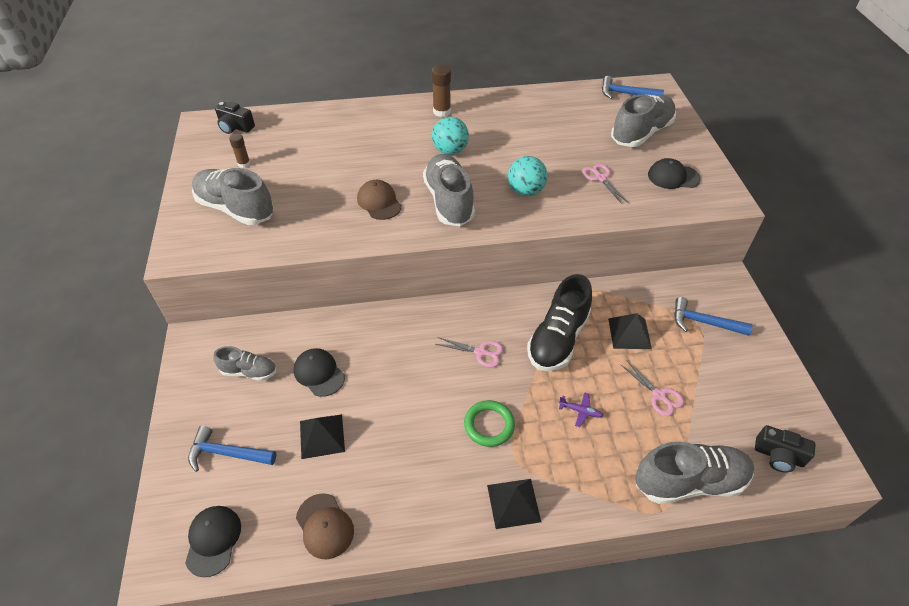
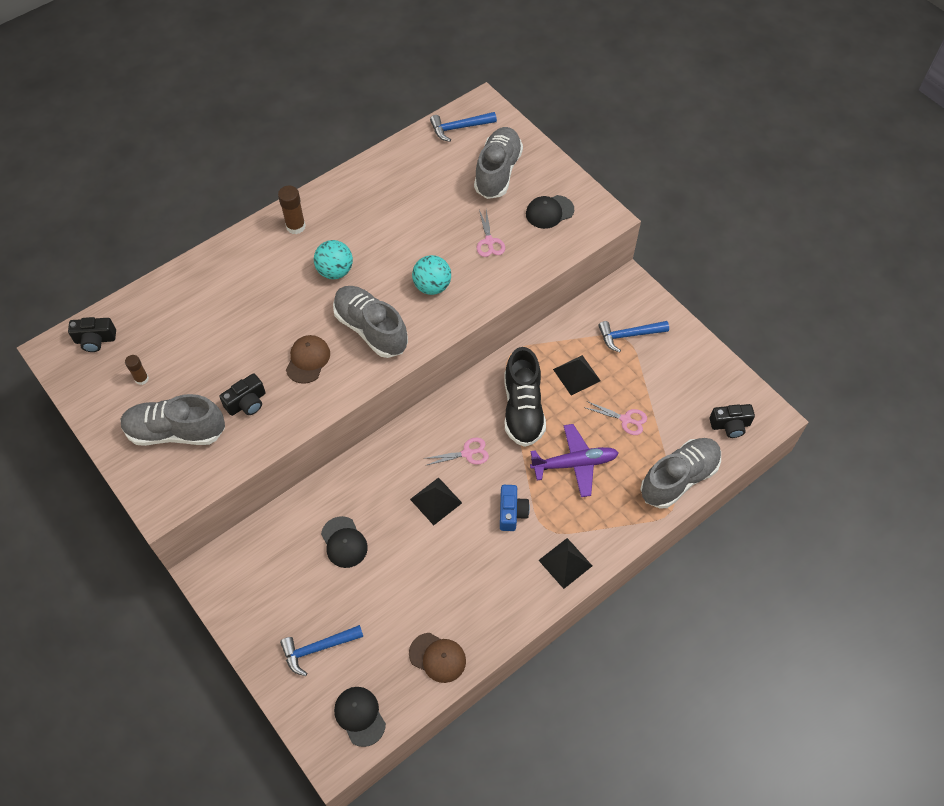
camera: 30 degrees left, 10 degrees up
grey shoe [213,346,276,381] -> none
black cap [294,348,345,397] -> black cap turned 135 degrees counterclockwise [321,516,368,568]
black pyramid [300,415,345,459] -> black pyramid moved to [410,477,462,525]
brown cap [357,180,402,220] -> brown cap turned 75 degrees clockwise [286,335,330,384]
green ring [464,400,515,447] -> blue camera [500,485,530,531]
purple plane [559,392,603,427] -> purple plane [530,424,618,497], size x2.25
pink scissors [582,164,628,204] -> pink scissors turned 135 degrees counterclockwise [477,210,505,257]
none -> black camera [219,373,266,416]

